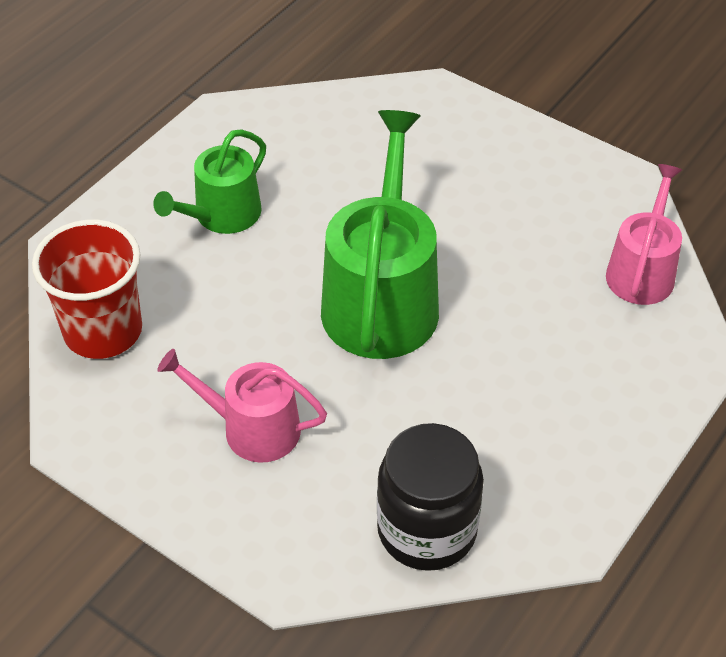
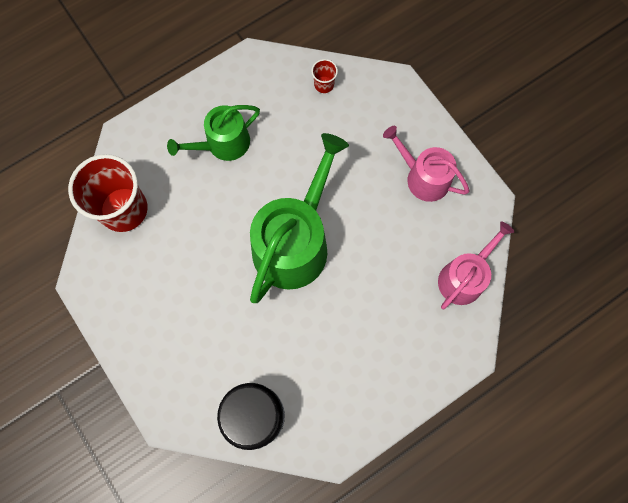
camera: 20 degrees right, 25 degrees up
pink watering can [157,349,327,463] -> pink watering can moved to [383,126,470,202]
none -> red cup [311,59,338,93]

